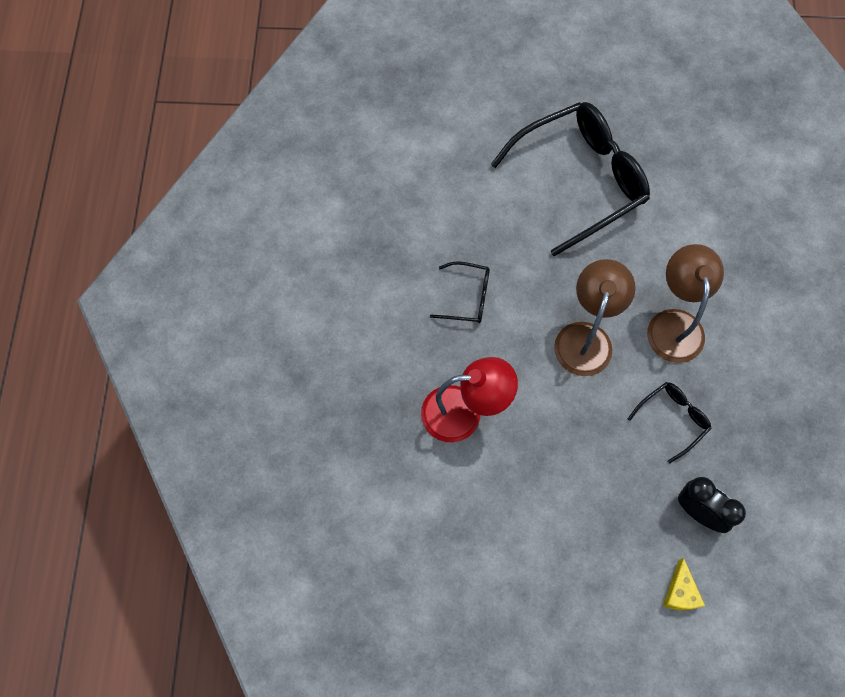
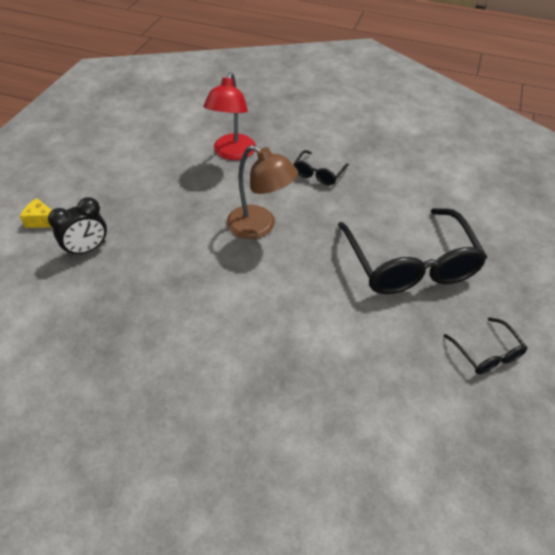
camera: 105 degrees right, 20 degrees down
black glasses [628,382,711,463] -> black glasses moved to [444,317,528,374]
brown lamp [647,244,724,363] -> none

